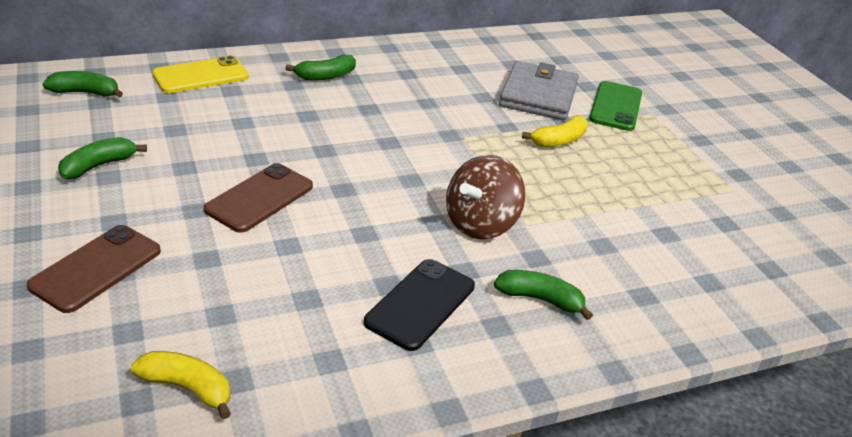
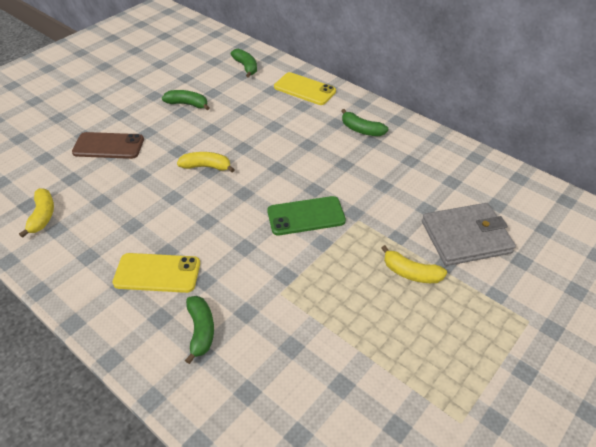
camera: 65 degrees right, 10 degrees up
brown phone [204,163,313,233] -> yellow banana [177,152,235,172]
black phone [364,259,475,351] -> yellow phone [113,253,200,293]
brown spinning top [446,155,525,240] -> none
green phone [589,81,642,131] -> green phone moved to [267,196,346,235]

